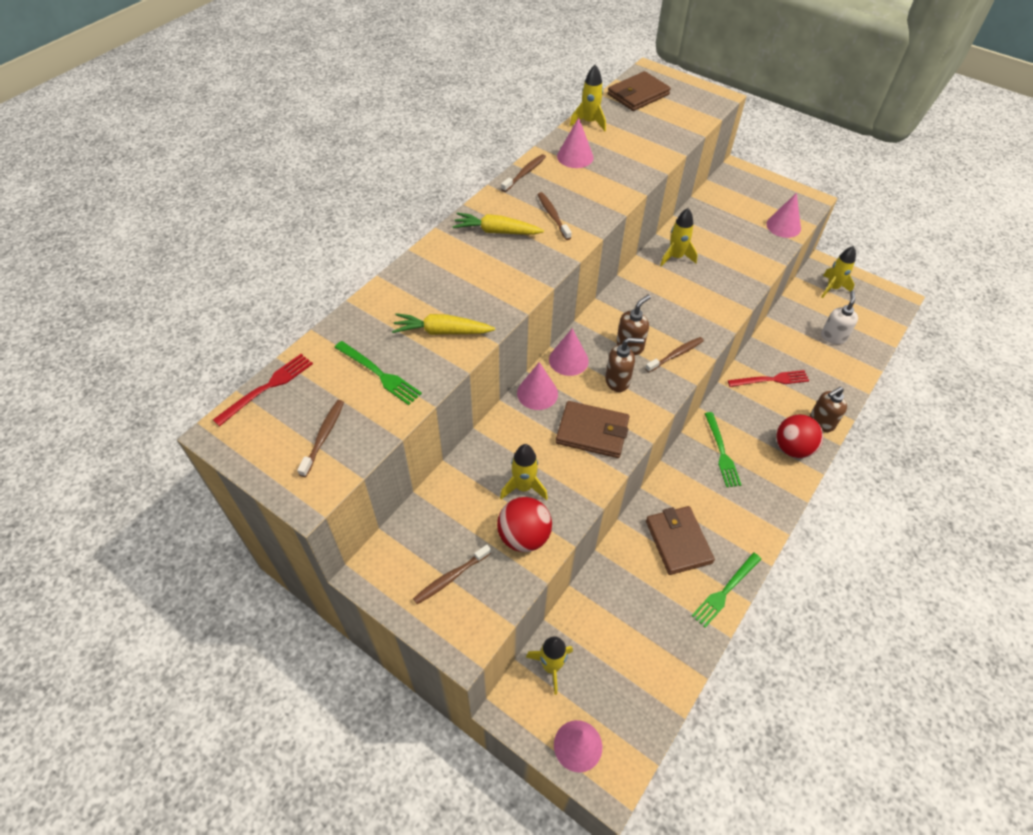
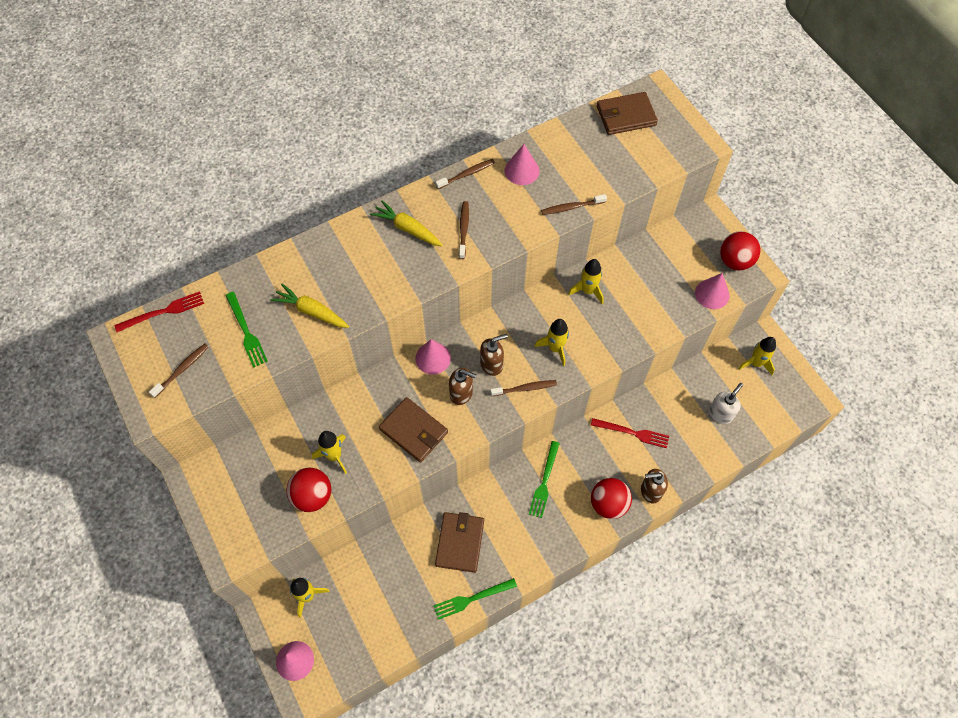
camera: 25 degrees right, 10 degrees up
brown toothbrush [413,545,491,604] -> brown toothbrush moved to [541,194,607,215]
pink cone [517,362,558,410] -> none
yellow rocket [570,64,606,131] -> yellow rocket moved to [535,319,569,366]
none -> red ball [720,231,760,270]

